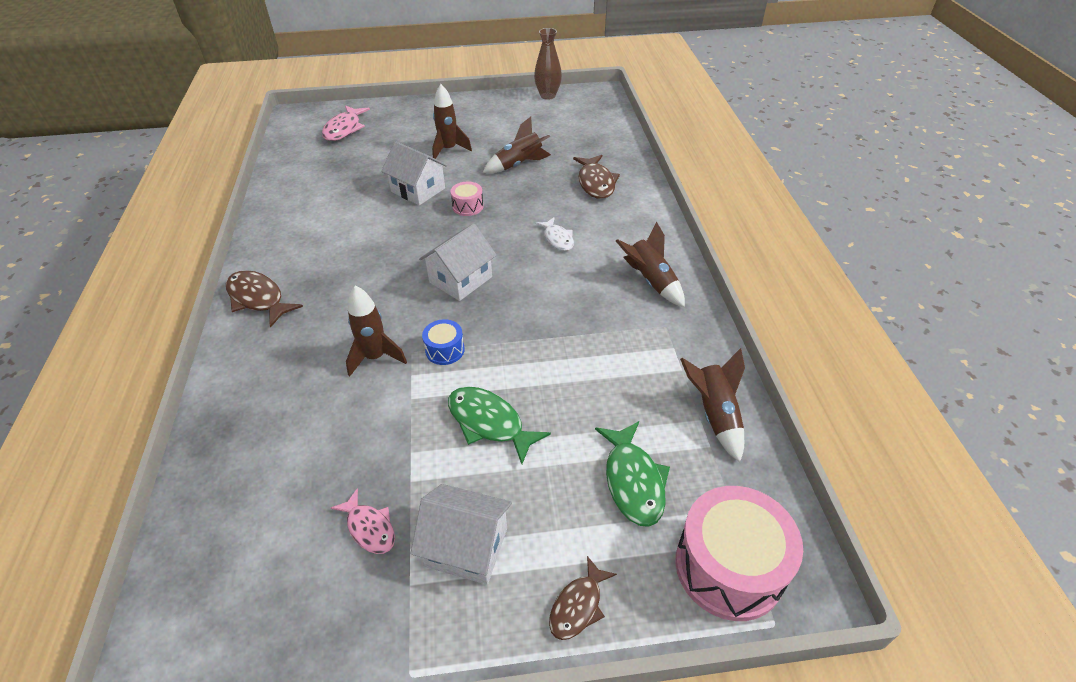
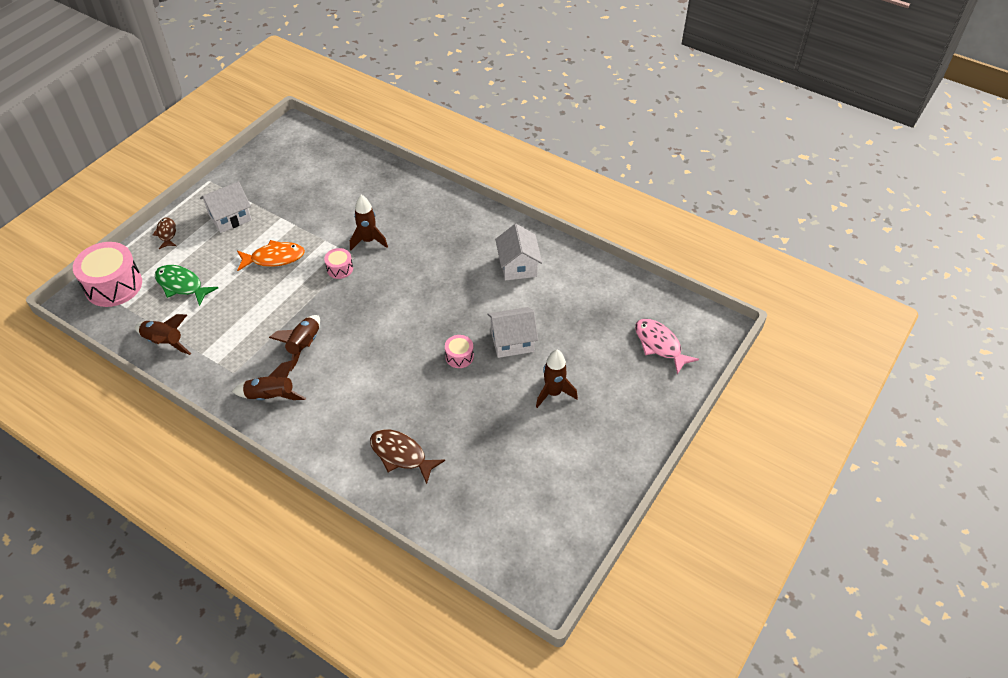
camera: 130 degrees right, 5 degrees up
brown fish [226,270,303,328] -> none
pink fish [331,488,395,554] -> none
white house [419,224,497,301] -> white house moved to [495,224,542,280]
blue drum [422,319,465,365] -> pink drum [324,248,353,279]
green fish [448,386,551,464] -> orange fish [237,240,305,271]
brown rocket [483,117,551,173] -> brown rocket moved to [269,315,320,371]
brown vase [534,28,562,100] -> none
white fish [535,217,574,251] -> none

